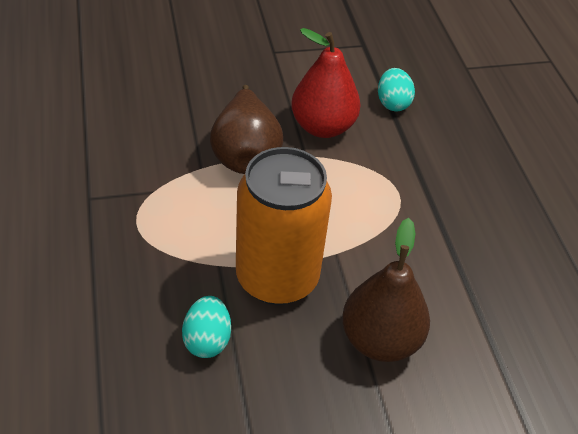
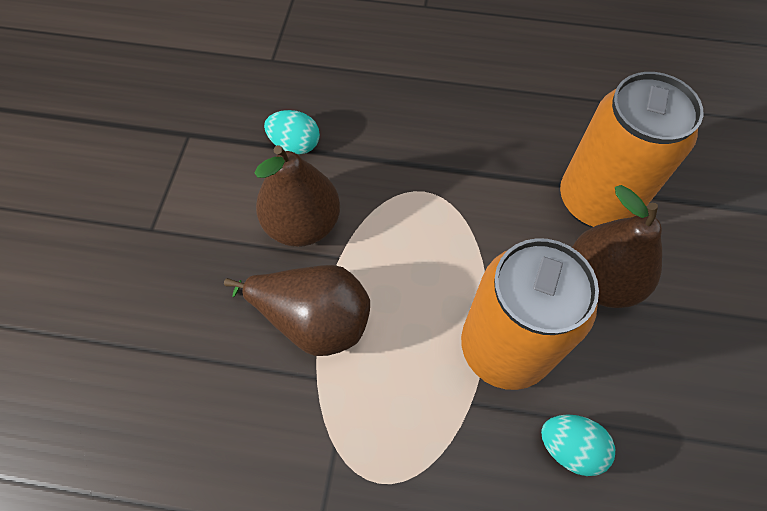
camera: 65 degrees left, 15 degrees up
red pear [291,28,360,138] -> brown pear [255,145,340,247]
none -> orange can [560,72,703,228]

